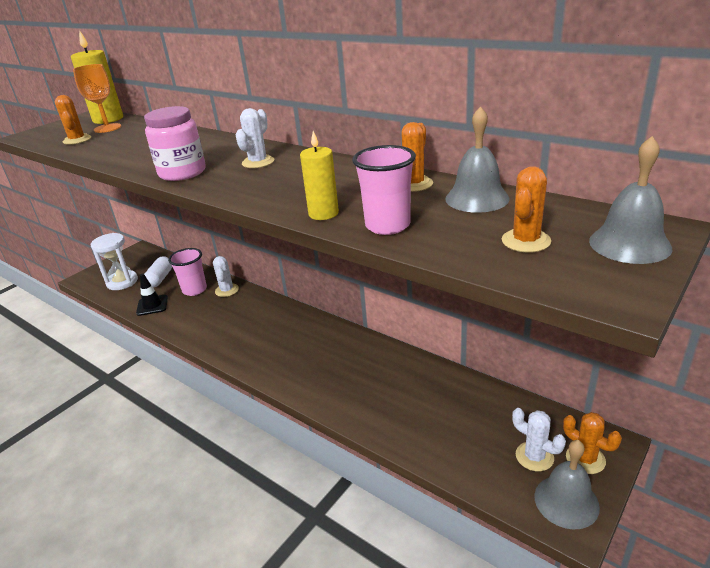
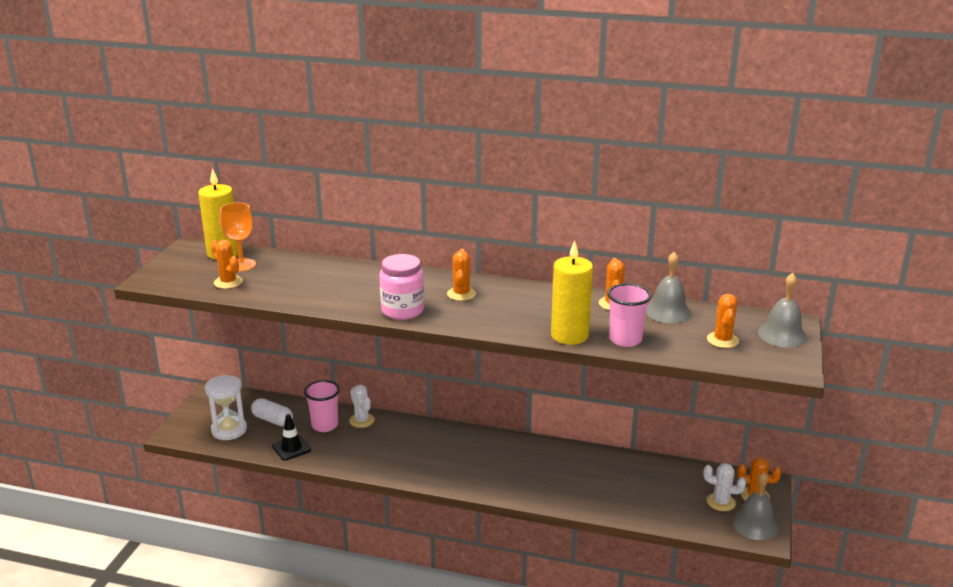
camera: 25 degrees left, 5 degrees down
white capsule [144,256,172,287] -> white capsule turned 45 degrees counterclockwise [251,398,293,427]
white cactus [236,108,274,168] -> orange cactus [447,249,476,301]
yellow candle [300,131,339,220] -> yellow candle [551,240,593,345], size x1.62

